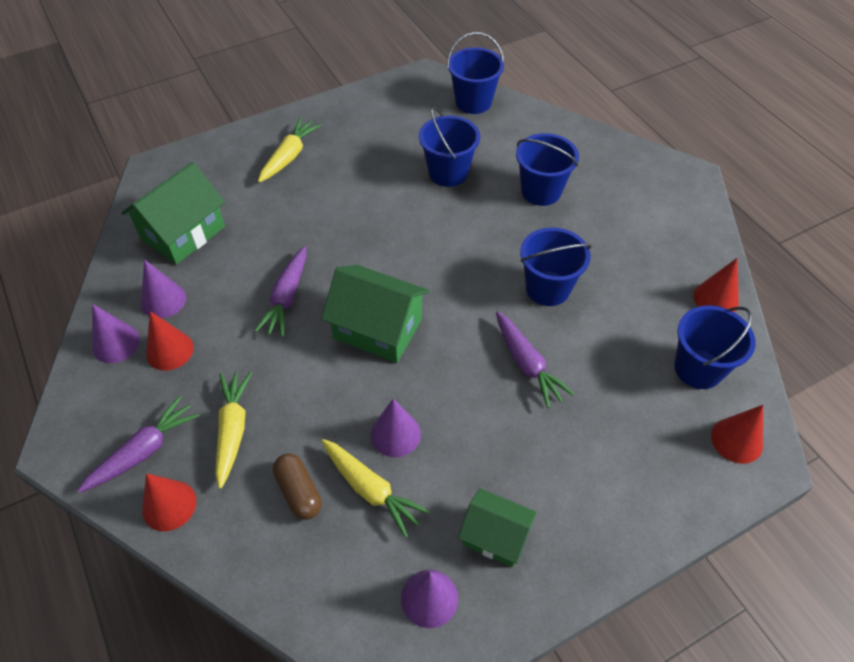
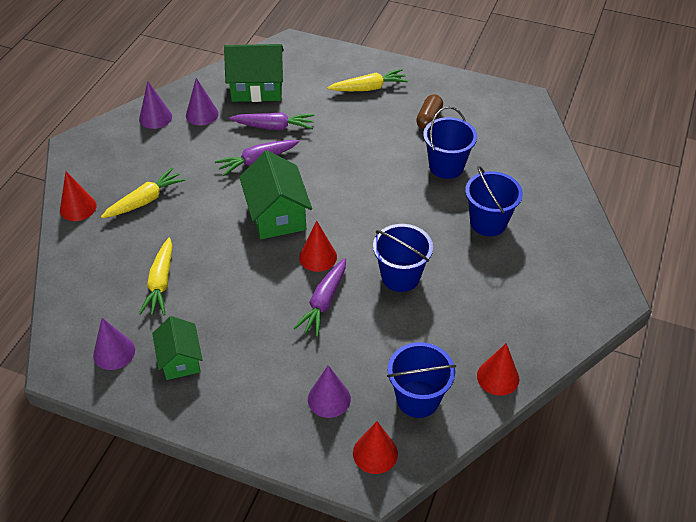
camera: 50 degrees right, 5 degrees down
purple carrot [77,396,200,493] -> purple carrot moved to [229,112,314,130]
red cone [146,311,194,371] -> red cone moved to [299,221,337,272]
brown capsule [273,453,322,520] -> brown capsule moved to [416,94,443,130]
purple cone [371,399,421,457] -> purple cone moved to [308,365,351,418]
blue bucket [447,32,505,114] -> none

